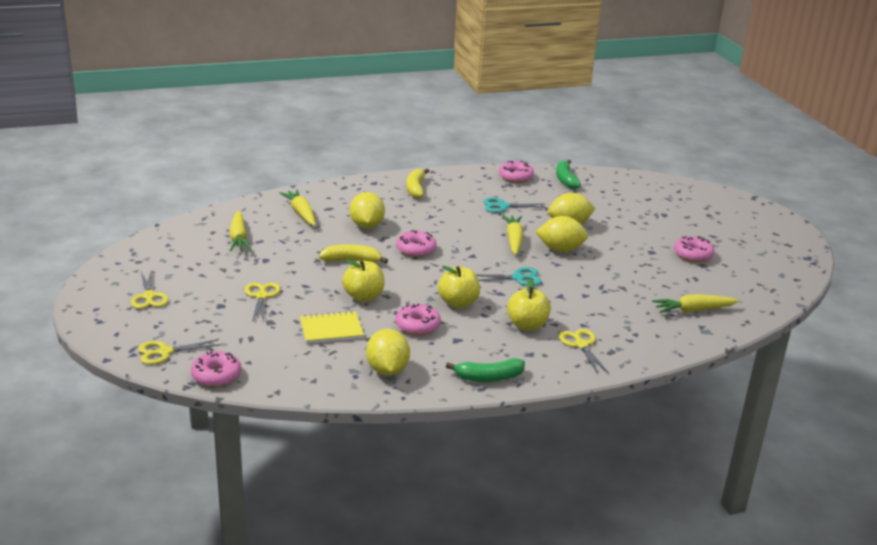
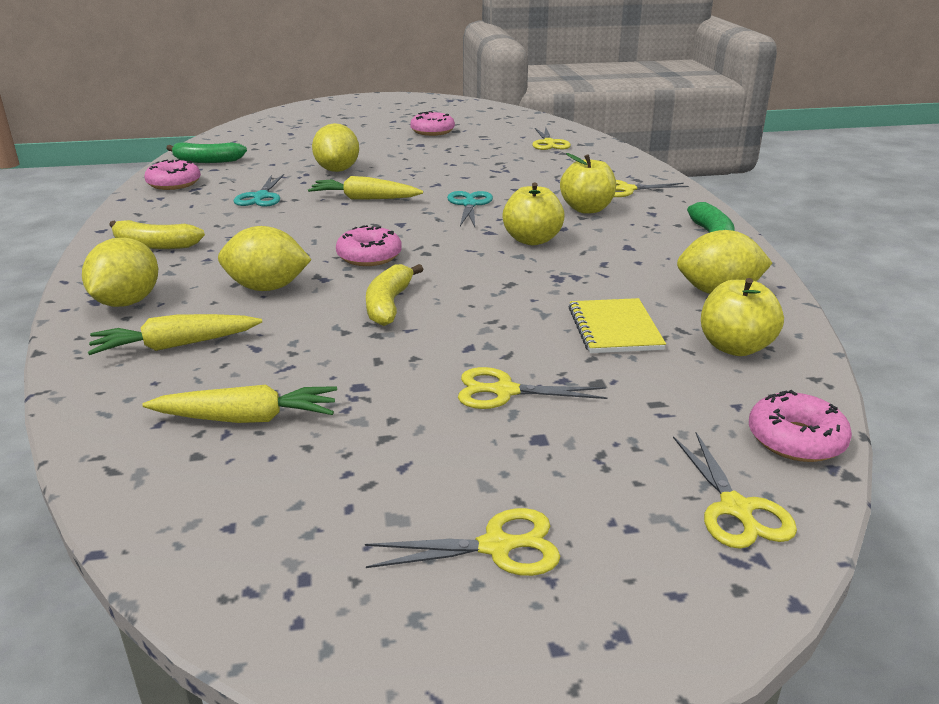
camera: 80 degrees left, 0 degrees up
yellow apple [342,259,385,302] -> yellow apple moved to [701,278,784,356]
pink donut [395,304,441,335] -> none
yellow lemon [536,216,588,252] -> yellow lemon moved to [82,238,158,307]
yellow carrot [652,294,739,313] -> yellow scissors [532,126,571,150]

